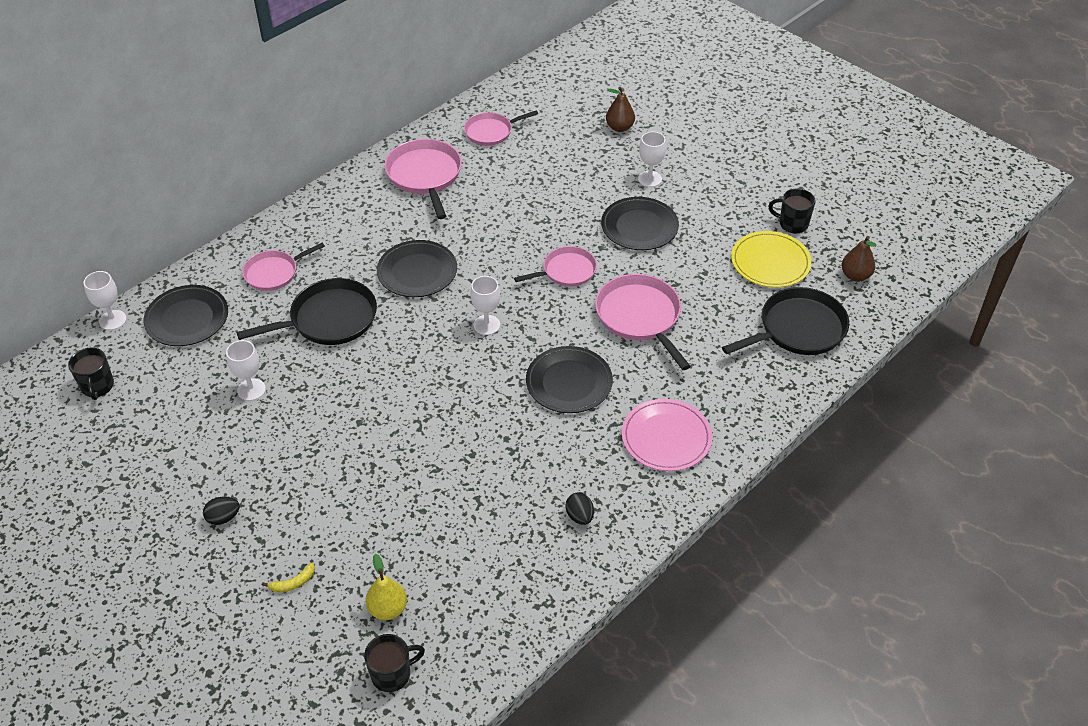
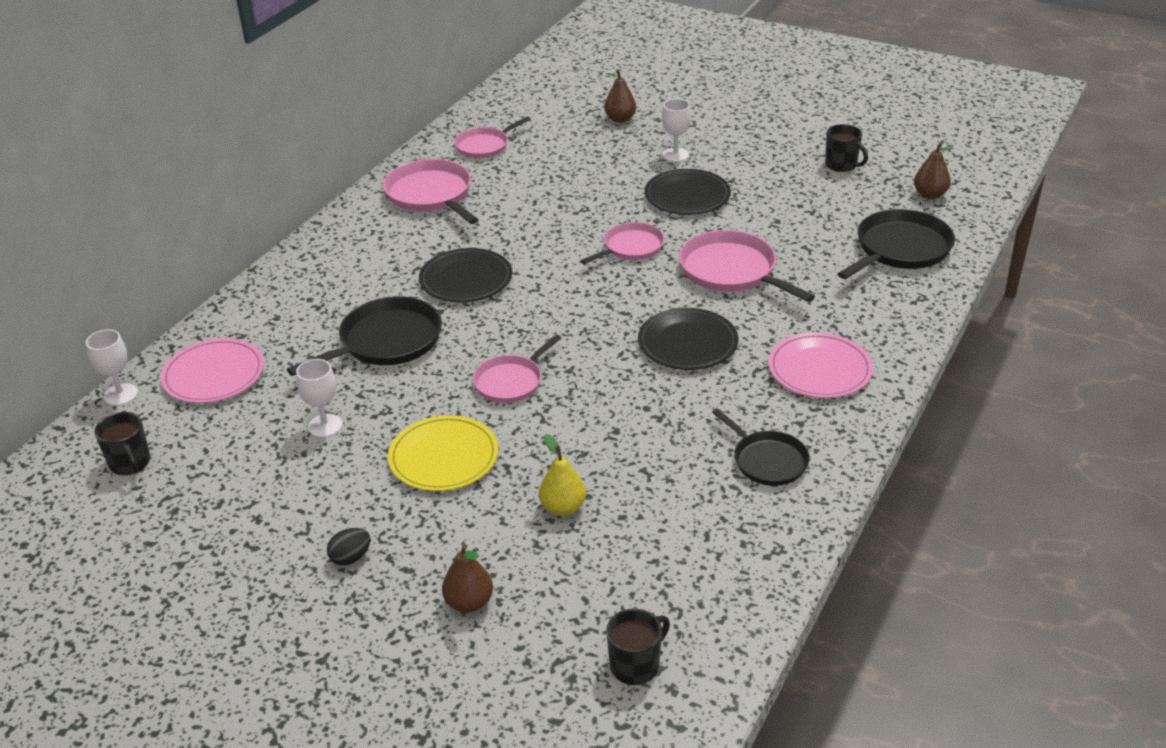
camera: 15 degrees left, 10 degrees down
black plate [144,285,228,346] -> pink plate [160,338,264,403]
pink pan [242,243,325,291] -> pink pan moved to [473,335,561,403]
yellow banana [262,563,315,593] -> brown pear [442,544,493,613]
yellow pear [365,554,407,620] -> yellow pear moved to [539,434,586,516]
white goblet [470,276,500,335] -> none
black egg [565,493,594,525] -> black pan [712,408,809,486]
yellow plate [731,231,812,288] -> yellow plate moved to [388,415,499,491]
black mug [768,189,816,234] -> black mug turned 135 degrees counterclockwise [825,124,868,172]

